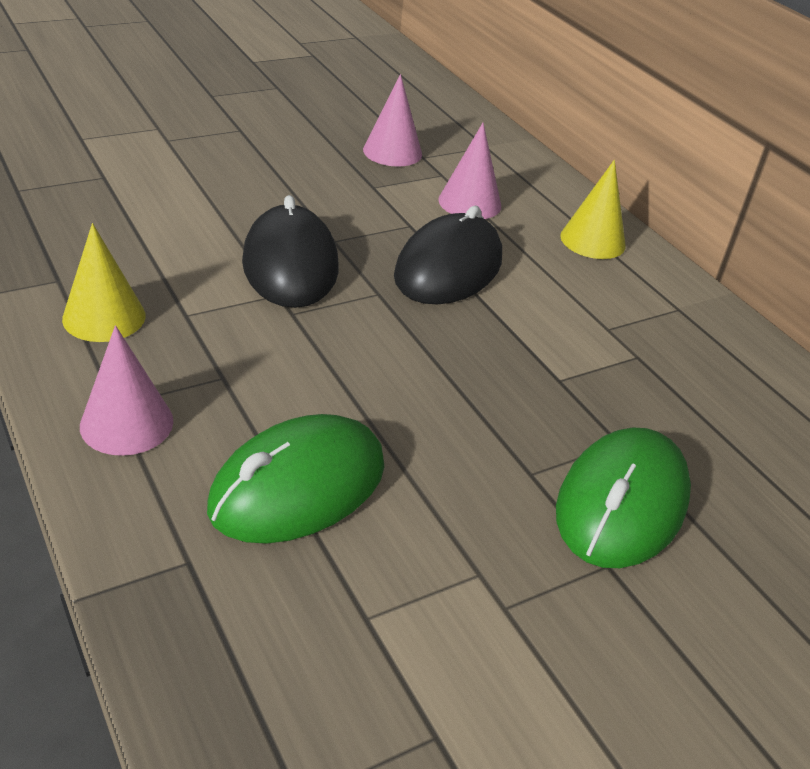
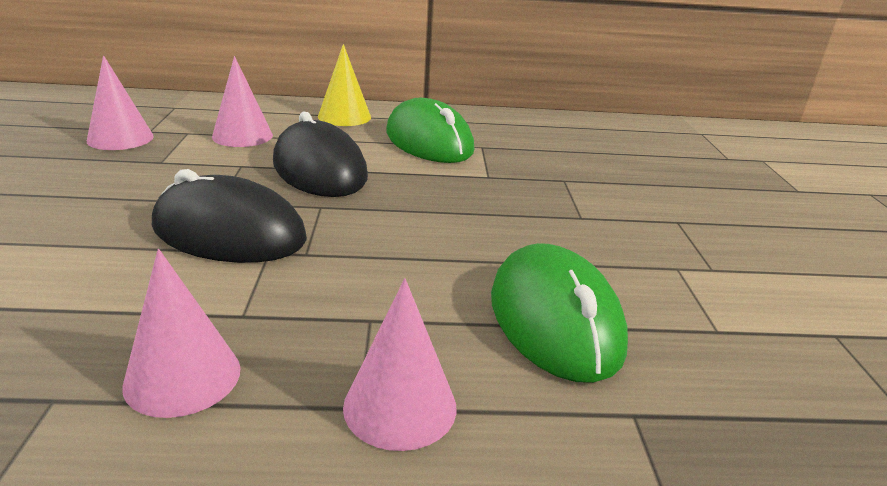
camera: 60 degrees left, 10 degrees down
yellow cone [62,223,146,342] -> pink cone [122,249,241,418]
green mouse [556,428,691,568] -> green mouse moved to [386,98,474,163]

